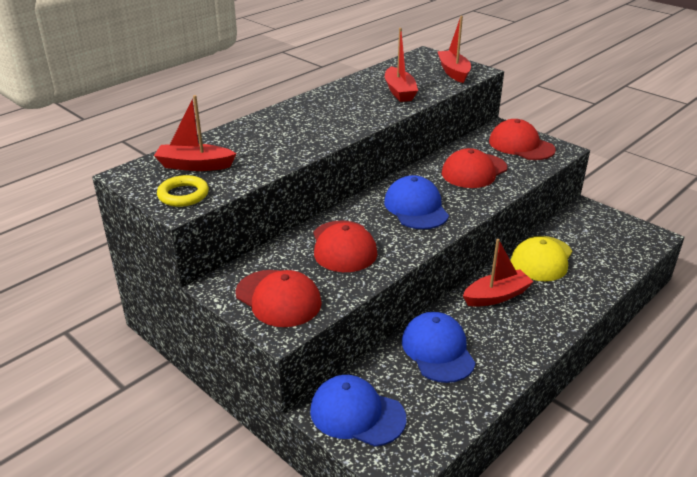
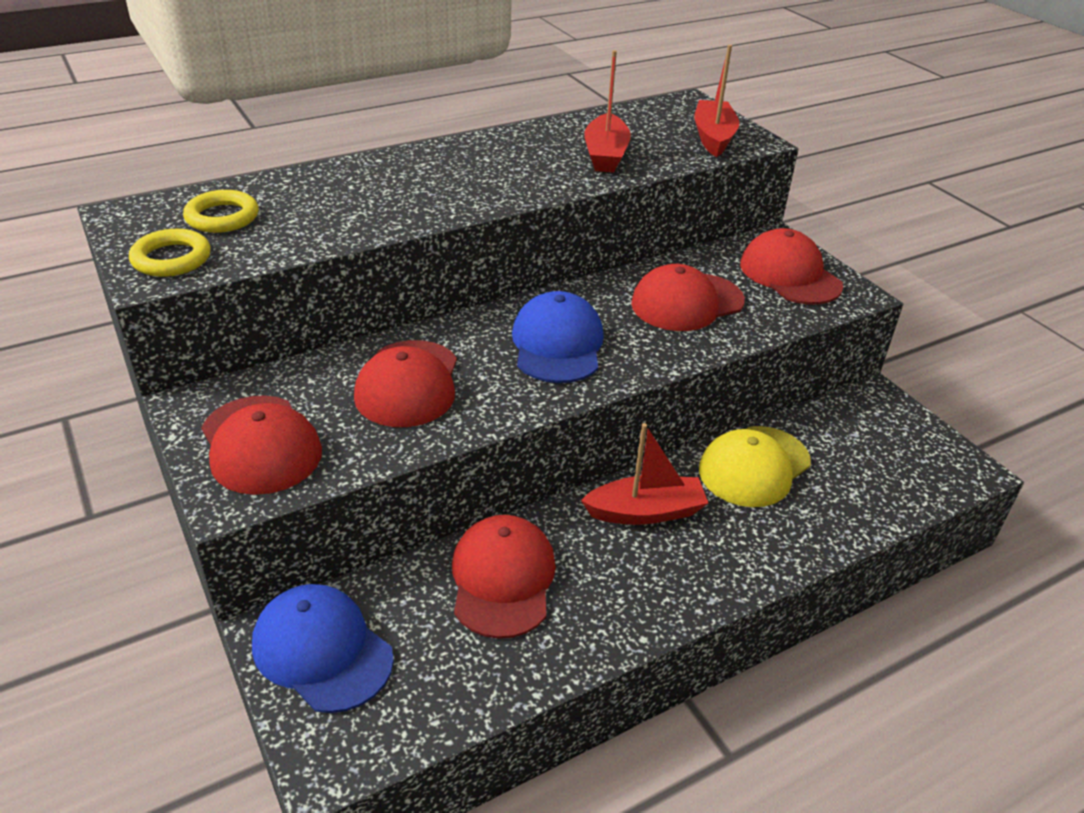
camera: 15 degrees right, 5 degrees up
red boat [154,95,237,171] -> yellow ring [183,190,259,233]
blue cap [402,312,475,383] -> red cap [452,515,556,639]

